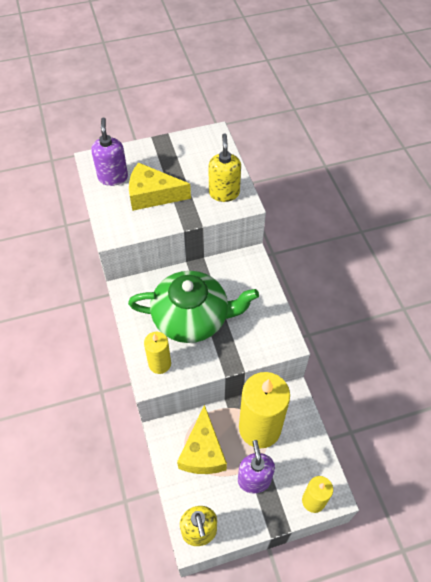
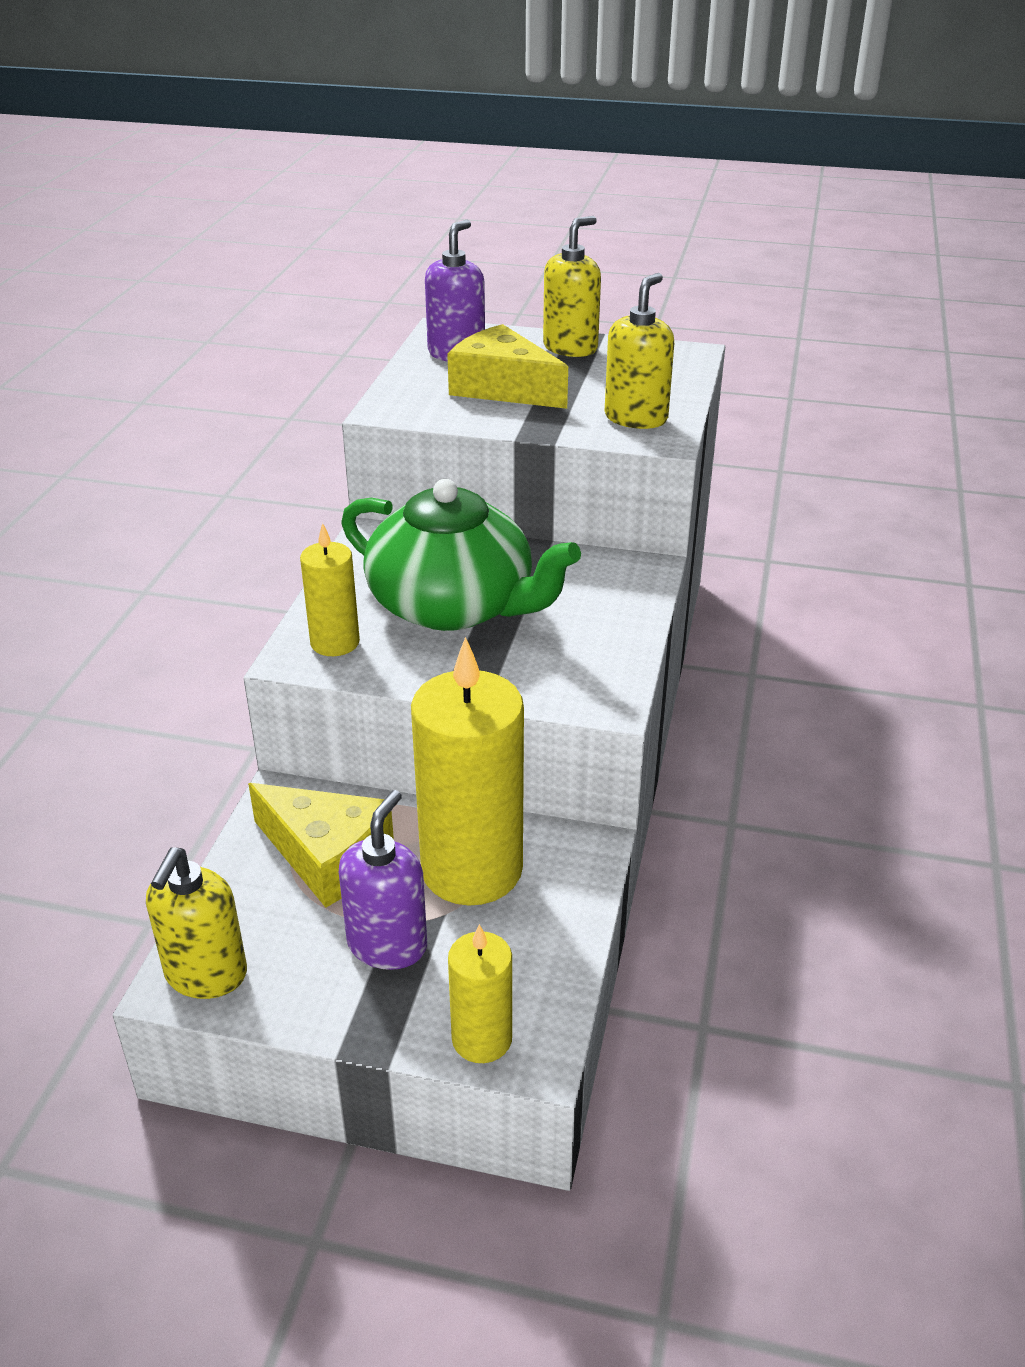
camera: 30 degrees right, 20 degrees down
yellow cheese [177,404,227,474] -> yellow cheese turned 90 degrees counterclockwise [248,783,394,908]
none -> yellow soap dispenser [543,216,601,357]

